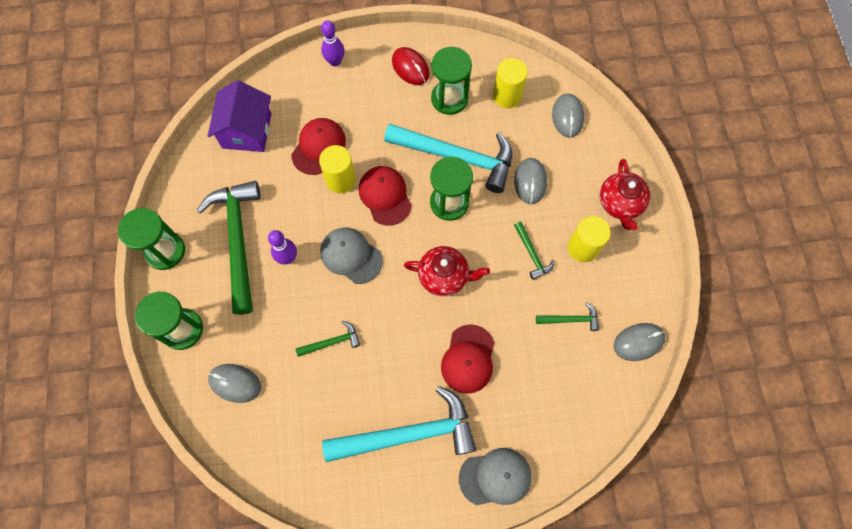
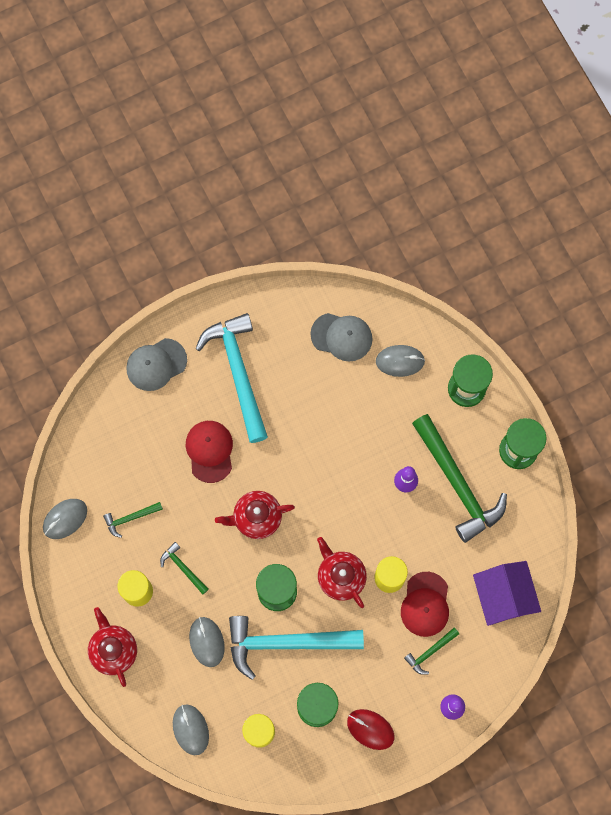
camera: 160 degrees right, 5 degrees up
green hammer [296,321,360,357] -> green hammer moved to [404,627,459,675]
grey cap [321,227,383,284] -> grey cap moved to [311,313,373,361]
turquoise hammer [322,386,477,462] -> turquoise hammer turned 105 degrees clockwise [196,313,268,443]
red cap [359,166,412,225] -> red teapot [317,537,367,608]

